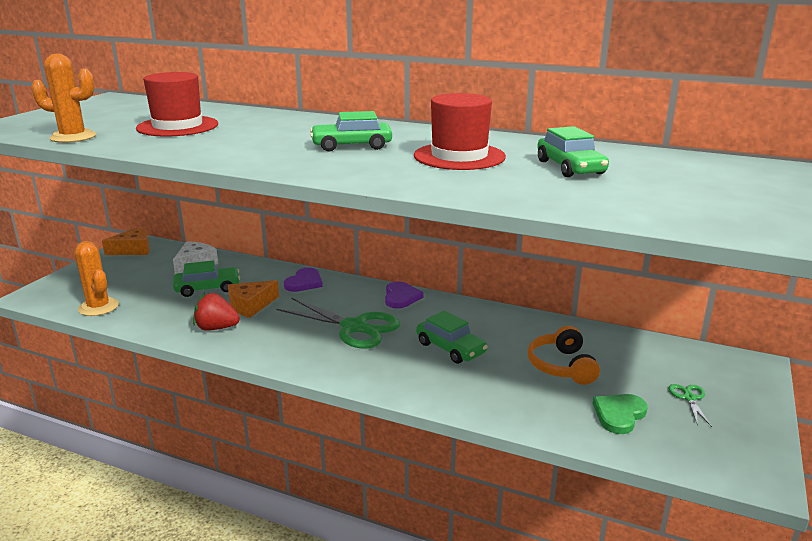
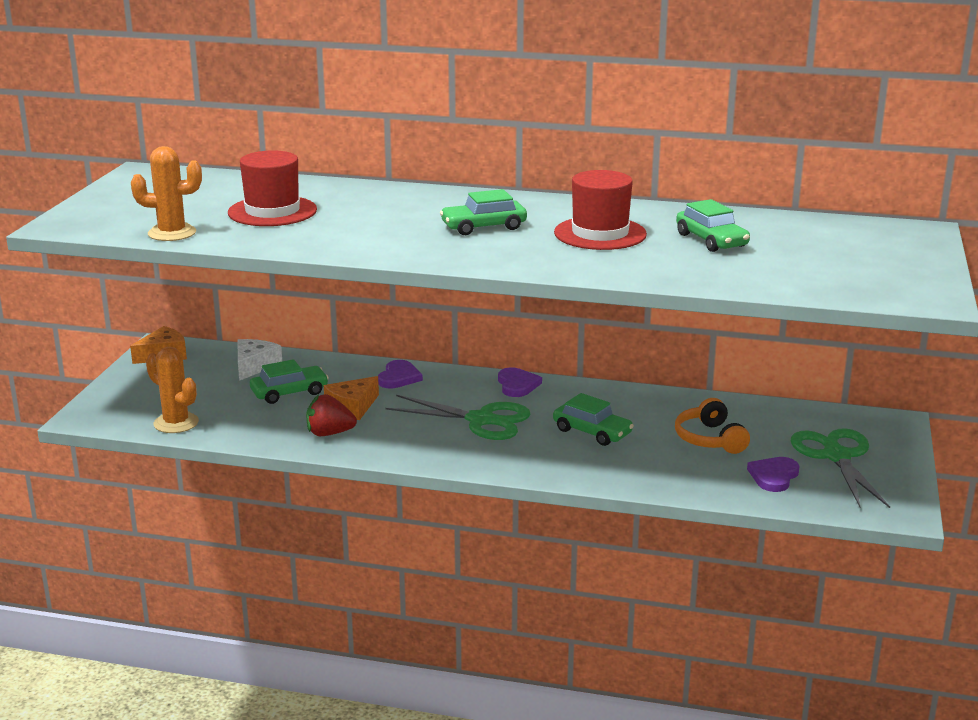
camera: 10 degrees left, 0 degrees up
green heart [592,394,648,434] -> purple heart [747,457,800,492]
green scissors [668,384,712,427] -> green scissors [791,428,890,508], size x2.28

